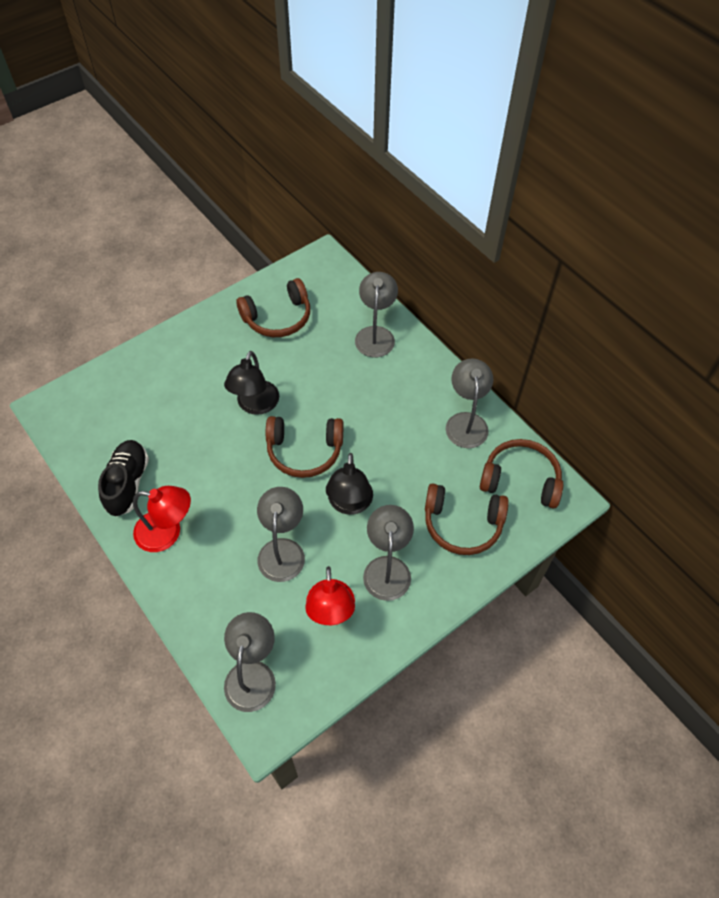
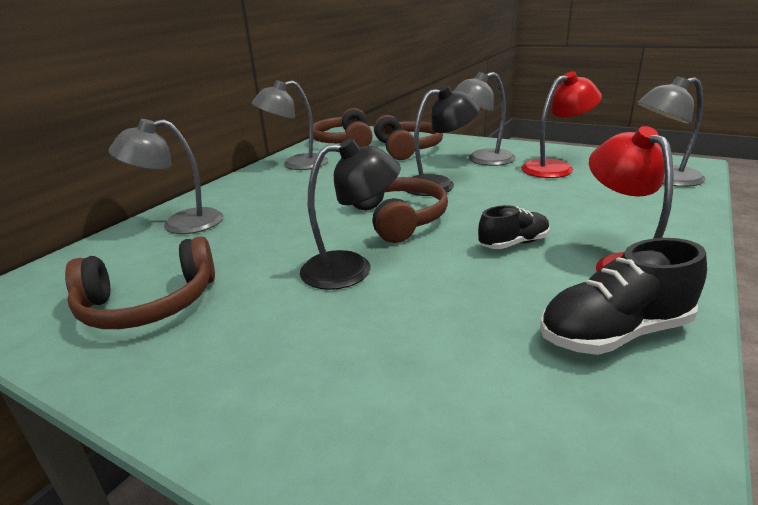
camera: 110 degrees left, 30 degrees down
brown headphones [236,278,310,337] -> brown headphones turned 120 degrees clockwise [65,236,215,329]
grey lamp [257,487,305,582] -> none
none -> black shoe [478,205,550,249]

